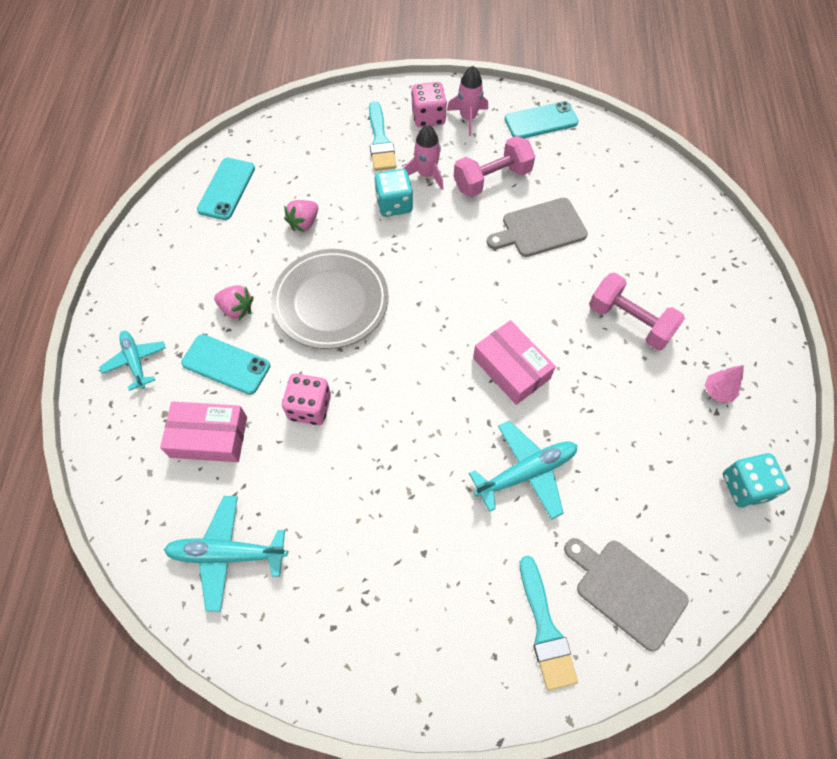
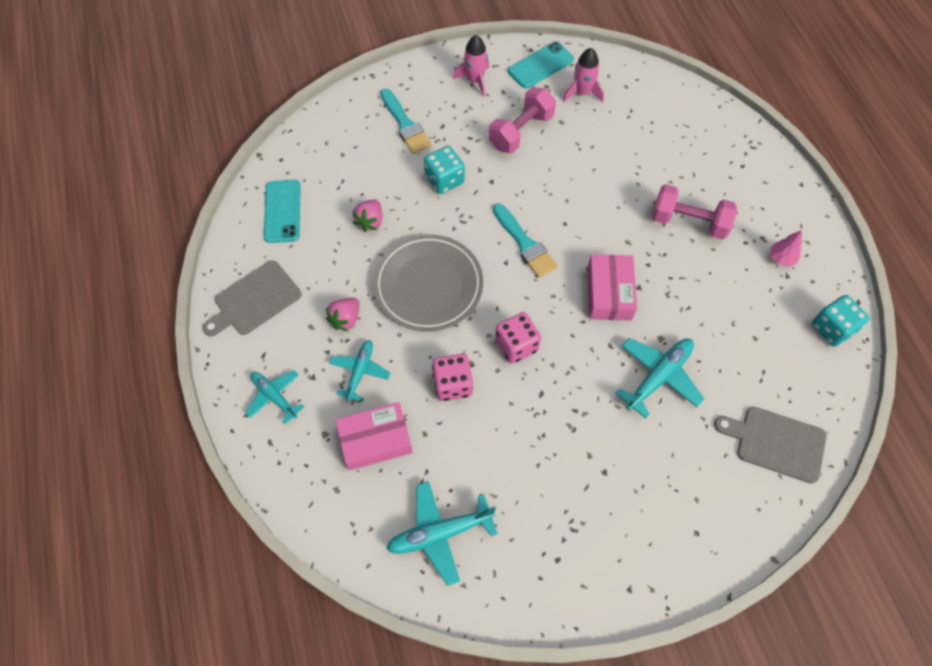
camera: 20 degrees left, 0 degrees up
turquoise phone [181,334,270,395] -> turquoise plane [329,340,390,401]
pink strawberry [214,285,253,320] -> pink strawberry turned 120 degrees clockwise [326,298,360,332]
pink rocket [403,125,443,190] -> pink rocket moved to [563,48,604,103]
pink dice [411,82,447,127] -> pink dice moved to [495,312,541,364]
pink box [473,320,556,405] -> pink box turned 60 degrees clockwise [587,255,637,320]
grey cutting board [487,198,588,257] -> grey cutting board moved to [203,260,301,336]
turquoise brush [520,556,578,690] -> turquoise brush moved to [493,204,558,278]

